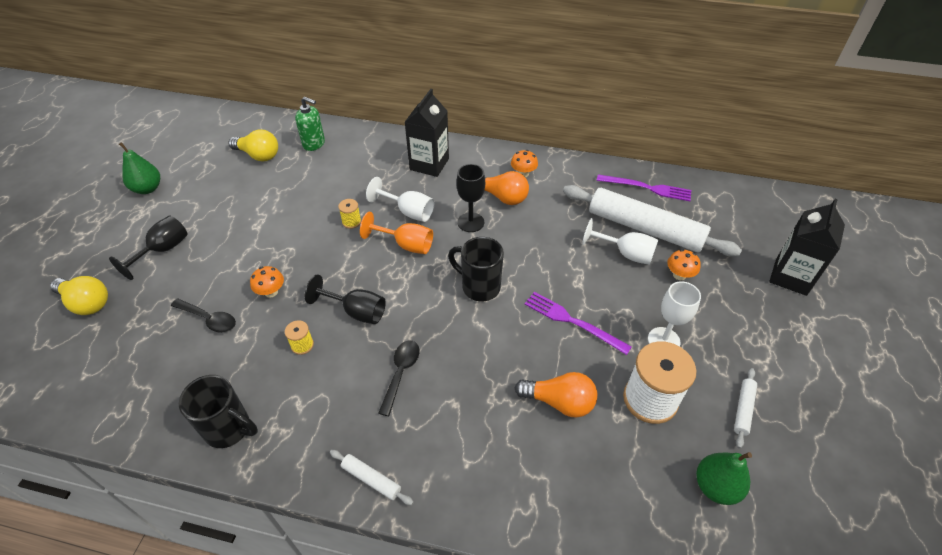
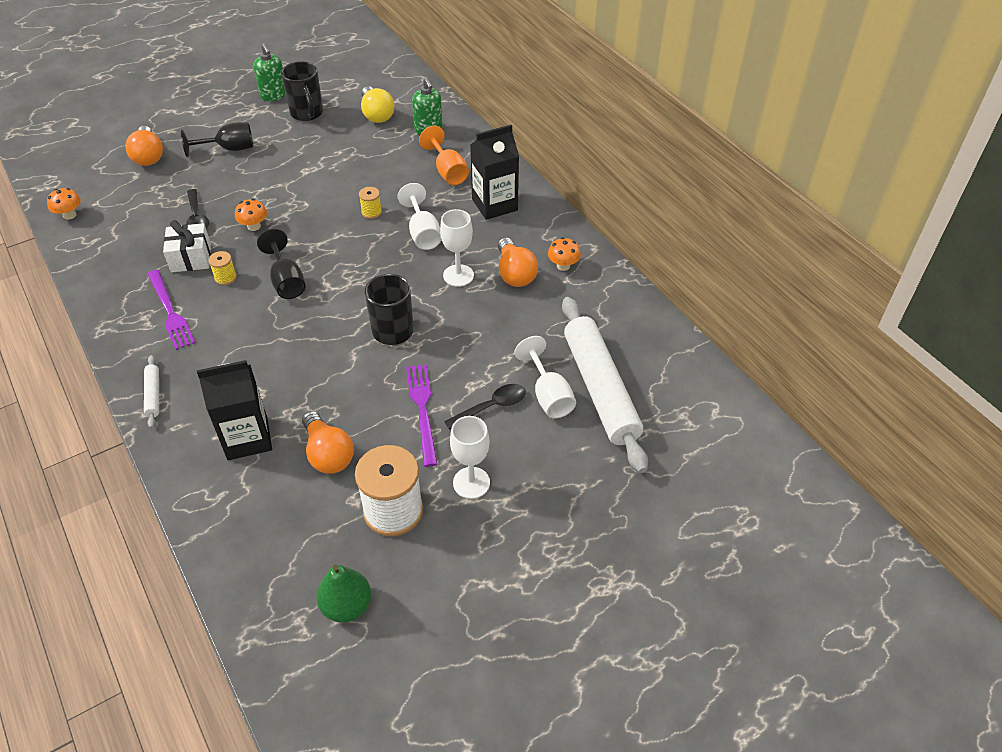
camera: 45 degrees right, 0 degrees up
yellow light bulb [50,276,108,315] -> orange light bulb [126,126,163,166]
green pear [119,142,160,194] -> green soap dispenser [253,43,286,101]
black mug [179,375,258,448] -> black mug moved to [281,61,323,121]
orange goblet [360,211,433,254] -> orange goblet moved to [419,126,469,185]
black spoon [378,341,419,416] -> black spoon moved to [444,384,526,430]
black goblet [456,164,485,232] -> white goblet [440,209,474,287]
purple fork [596,174,692,201] -> purple fork moved to [148,270,195,350]
orange mushroom [667,249,701,280] -> orange mushroom moved to [47,188,81,220]
white rolling pin [734,368,757,449] -> none
black carton [769,199,845,296] -> black carton moved to [197,360,272,460]
none -> white gift [163,220,211,273]

